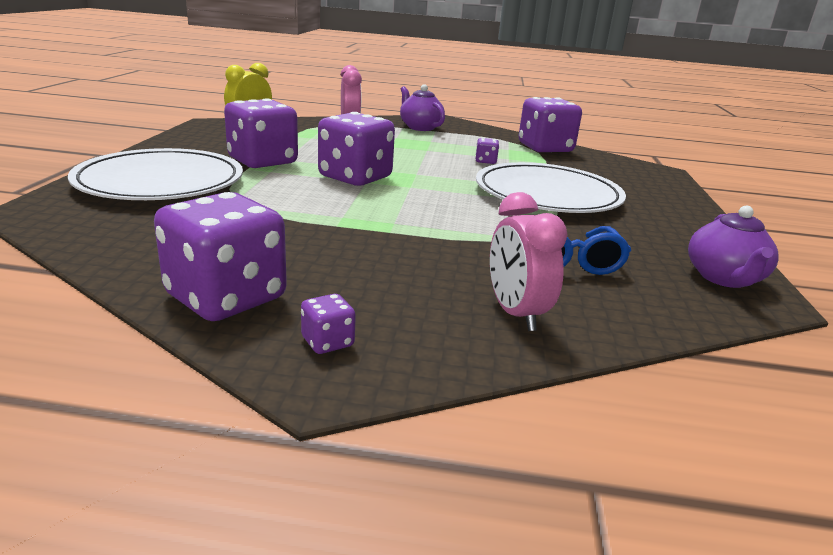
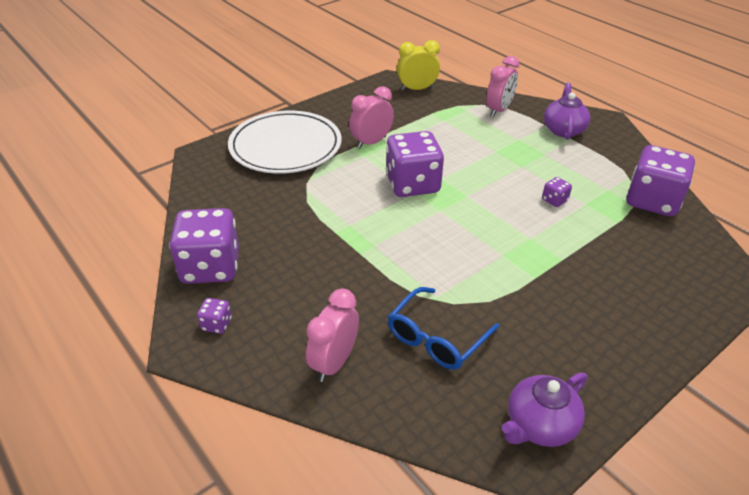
camera: 45 degrees right, 15 degrees up
purple dice [224,98,298,168] -> pink clock [349,86,394,149]
white plate [476,162,626,213] -> none

